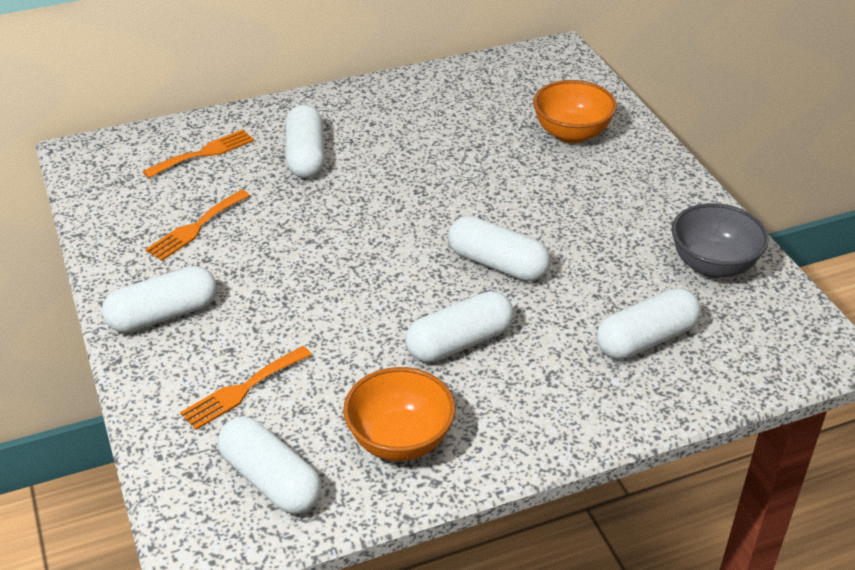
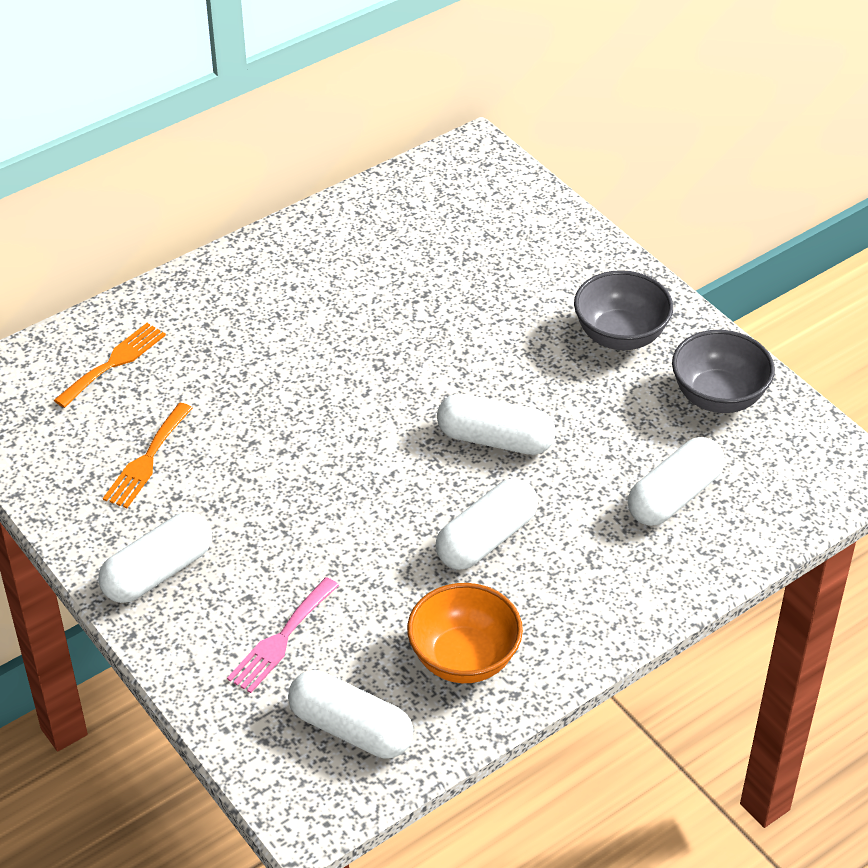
camera: 15 degrees left, 5 degrees up
orange fork [180,346,312,430] -> pink fork [227,577,339,693]
white capsule [285,105,325,178] -> none
orange bowl [533,80,617,143] -> none
none -> grey bowl [574,270,673,350]

